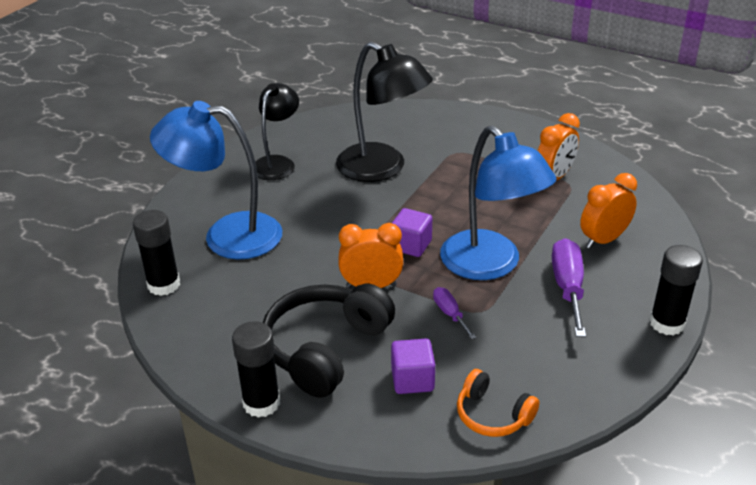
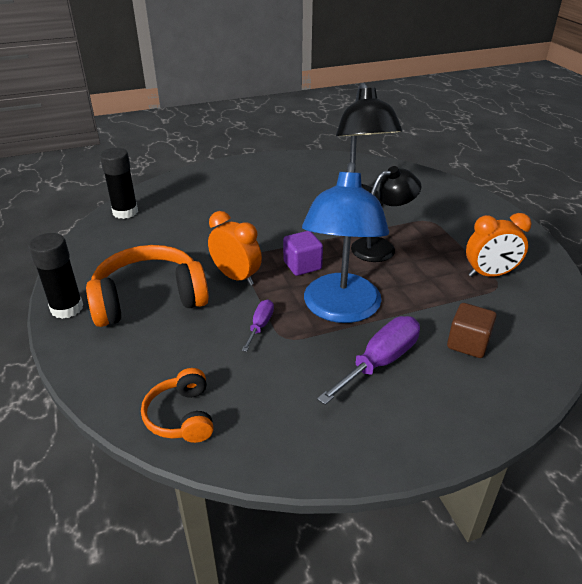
camera: 40 degrees right, 0 degrees up
blue lamp [150,101,282,260] -> none
black lamp [255,83,299,180] -> black lamp moved to [351,166,422,262]
black headphones [263,284,395,398] -> orange headphones [86,245,209,327]
purple cube [391,339,435,394] -> none
orange clock [580,173,637,248] -> brown cube [447,303,497,358]
black glue stick [649,245,703,335] -> none

